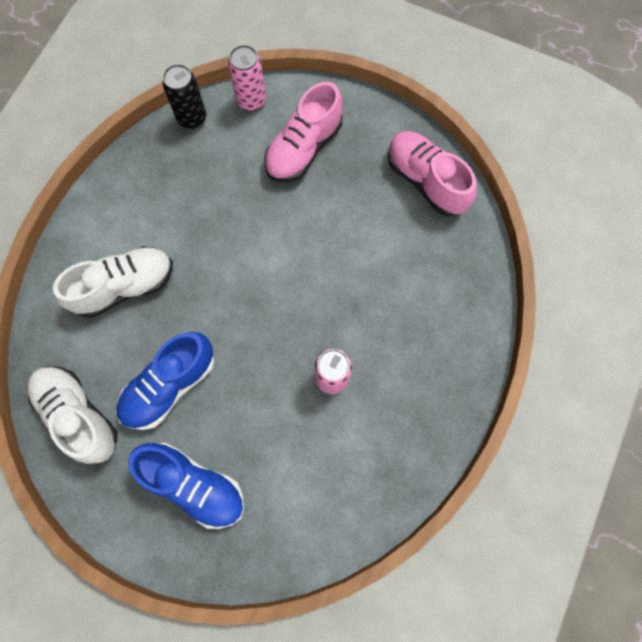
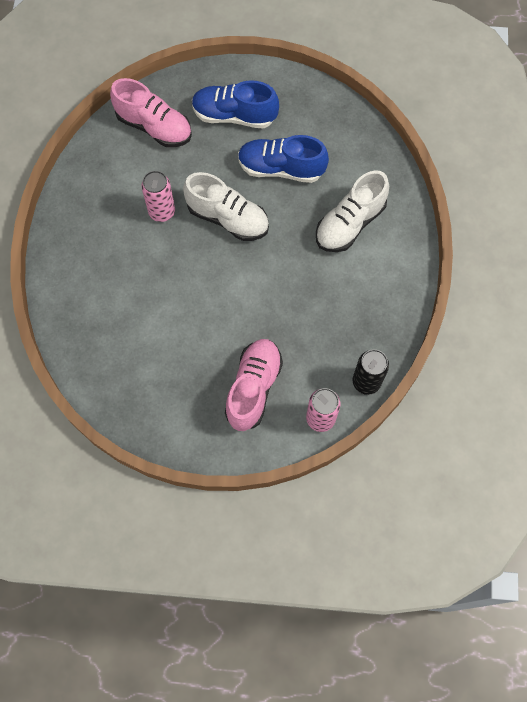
camera: 160 degrees right, 5 degrees down
white shoe [28,366,117,464] -> white shoe moved to [183,172,269,241]
blue shoe [116,332,214,430] -> blue shoe turned 105 degrees counterclockwise [238,135,329,183]
pink shoe [388,131,477,216] -> pink shoe moved to [110,78,192,147]

